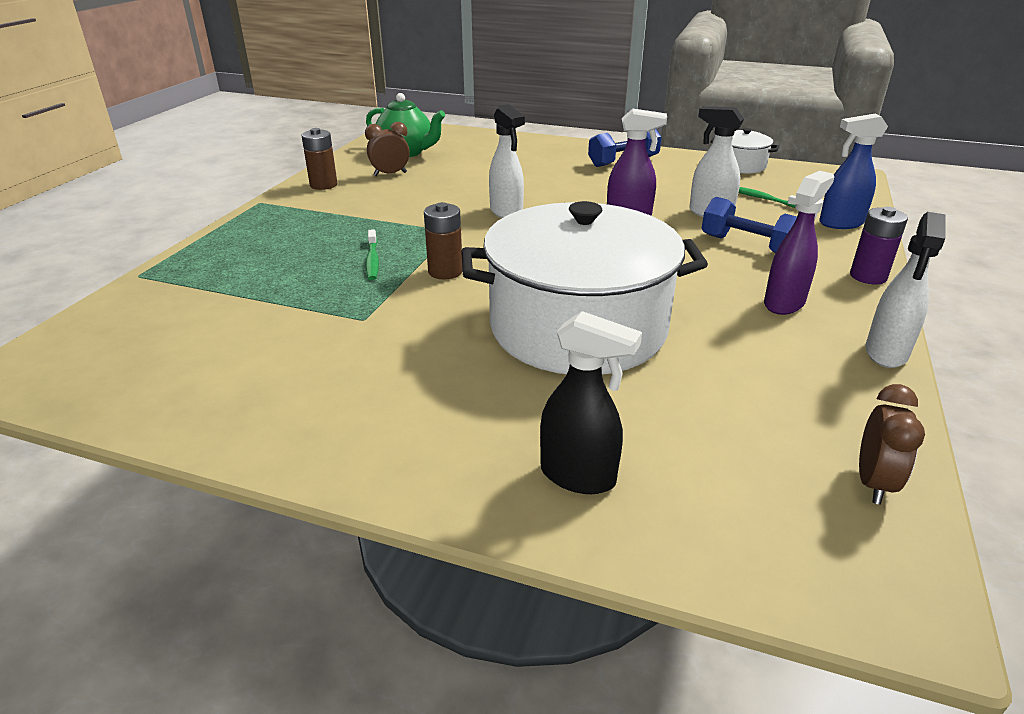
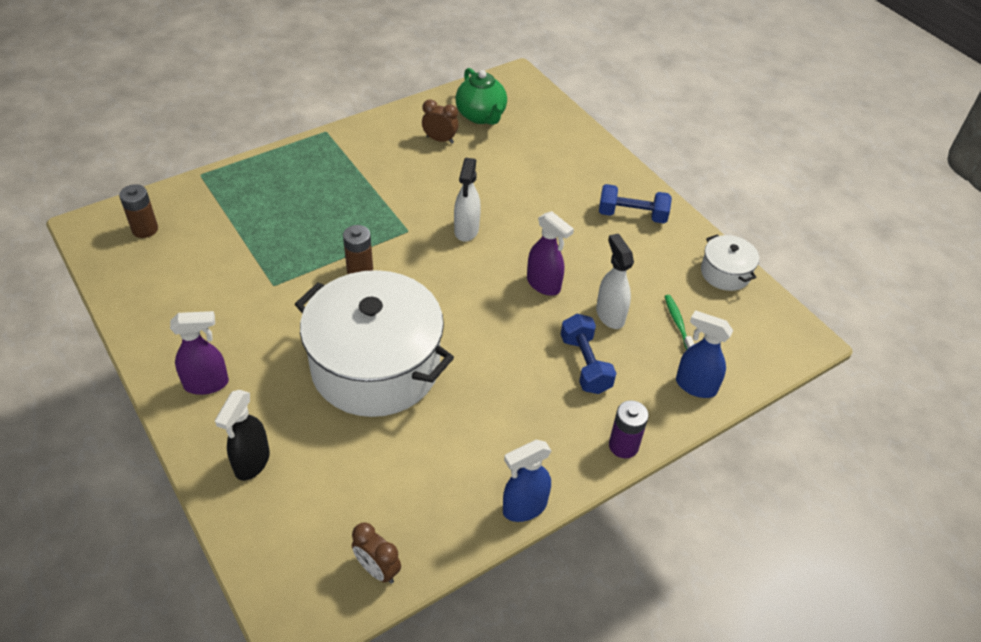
camera: 35 degrees right, 15 degrees up
brown battery [301,128,337,190] -> brown battery moved to [119,184,158,238]
green toothbrush [366,229,379,280] -> none
black spray bottle [540,311,642,494] -> black spray bottle turned 45 degrees clockwise [215,390,270,481]
purple spray bottle [764,171,834,315] -> purple spray bottle moved to [170,311,229,395]
brown clock [859,384,925,505] -> brown clock turned 75 degrees clockwise [352,522,401,584]
white spray bottle [865,212,946,368] -> blue spray bottle [503,440,552,522]

